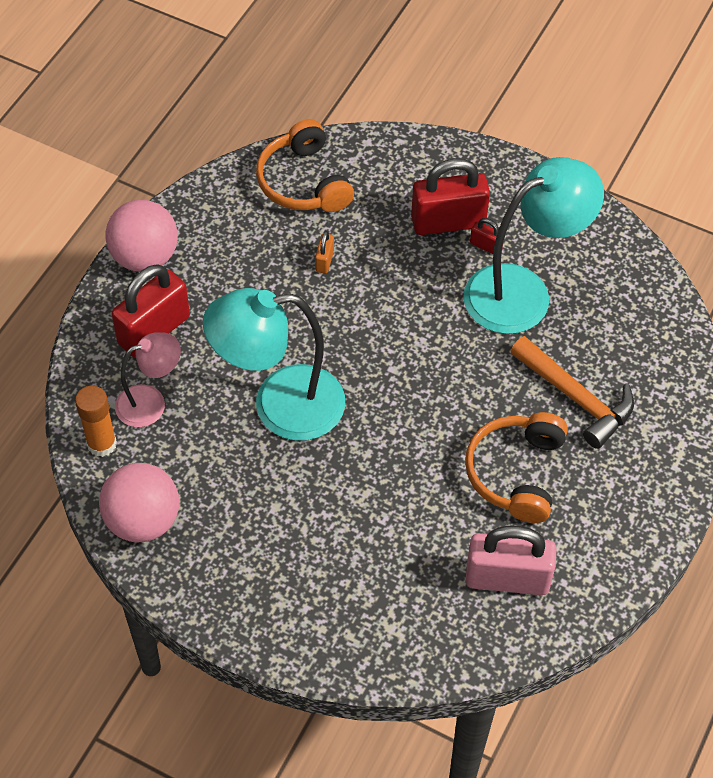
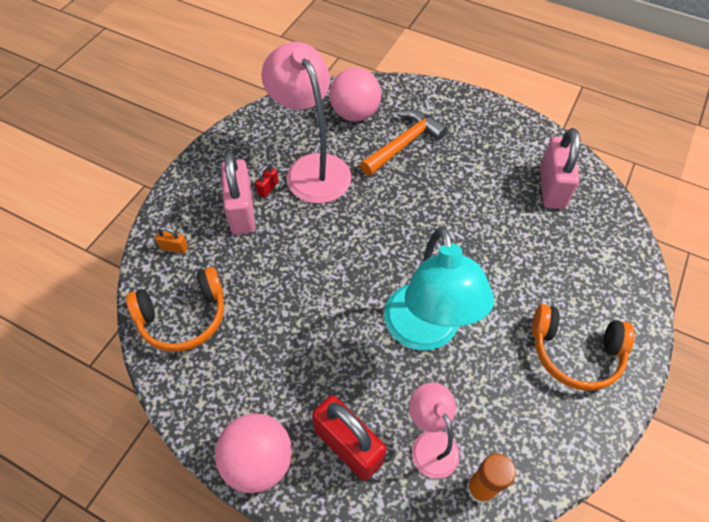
camera: 90 degrees left, 0 degrees up
pink ball [99,463,179,542] -> pink ball moved to [329,68,381,121]
orange padlock [315,231,334,274] -> orange padlock moved to [155,227,188,254]
red padlock [411,158,490,235] -> pink padlock [221,152,255,235]
turquoise lamp [463,157,604,334] -> pink lamp [261,42,352,204]
orange headphones [465,412,568,523] -> orange headphones moved to [532,304,635,391]

